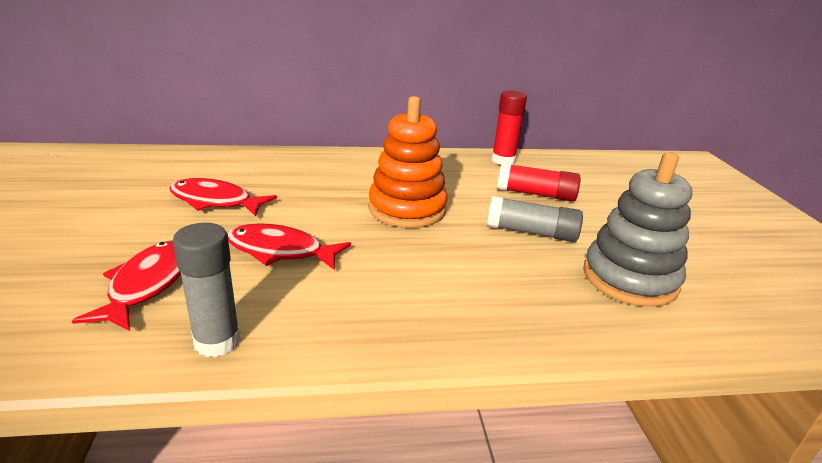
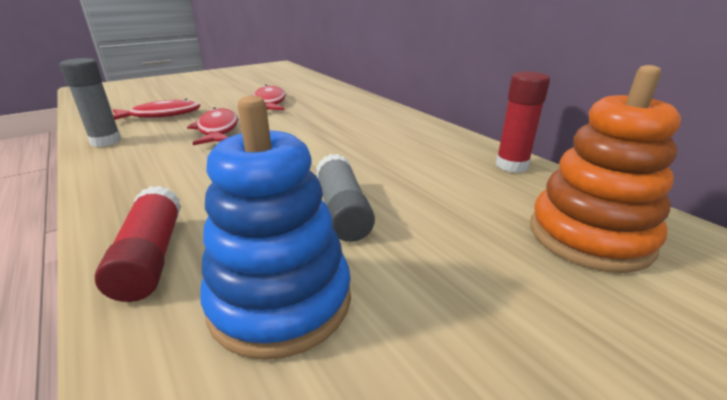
camera: 65 degrees right, 0 degrees up
orange stacking toy [368,96,448,228] -> orange stacking toy moved to [530,65,681,273]
red glue stick [497,163,581,202] -> red glue stick moved to [95,186,181,302]
grey stacking toy [583,152,692,307] -> blue stacking toy [200,95,351,360]

